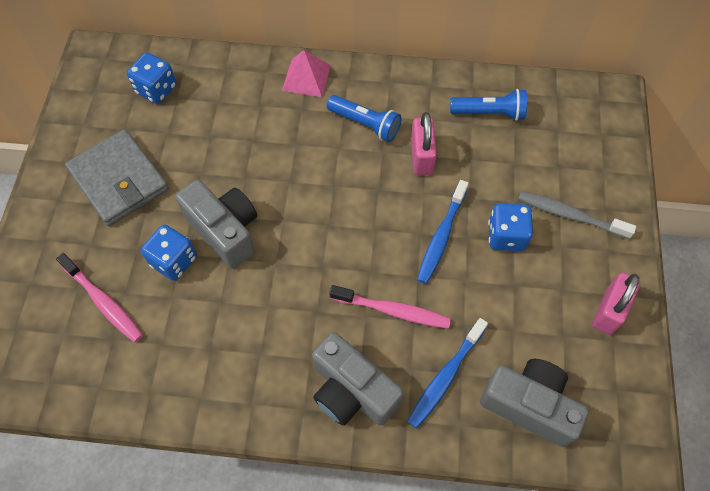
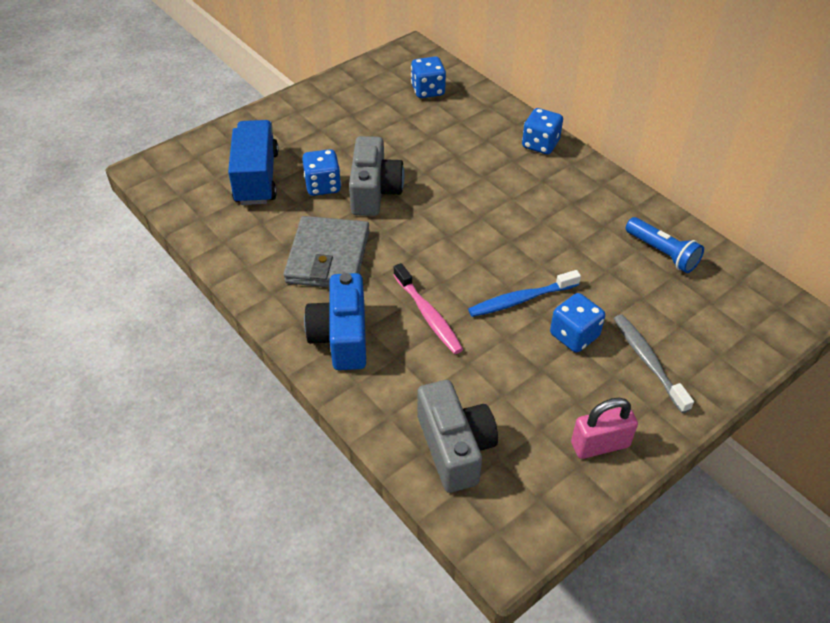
camera: 45 degrees right, 15 degrees down
pink toothbrush [56,253,143,343] -> blue truck [228,120,279,205]
grey wallet [65,129,169,226] -> grey wallet moved to [283,216,370,288]
pink pyramid [282,50,331,97] -> blue dice [522,108,563,154]
grey camera [312,332,404,426] -> blue camera [304,273,366,370]
blue flashlight [327,95,402,142] -> none
blue toothbrush [407,318,488,428] -> none
pink padlock [411,112,437,175] -> none

